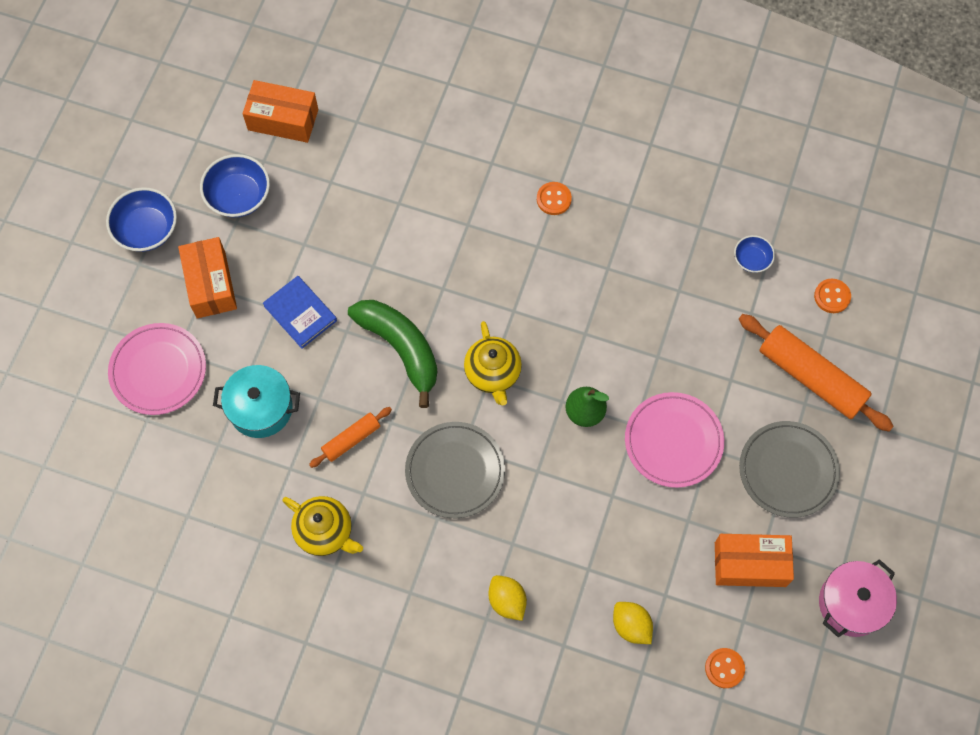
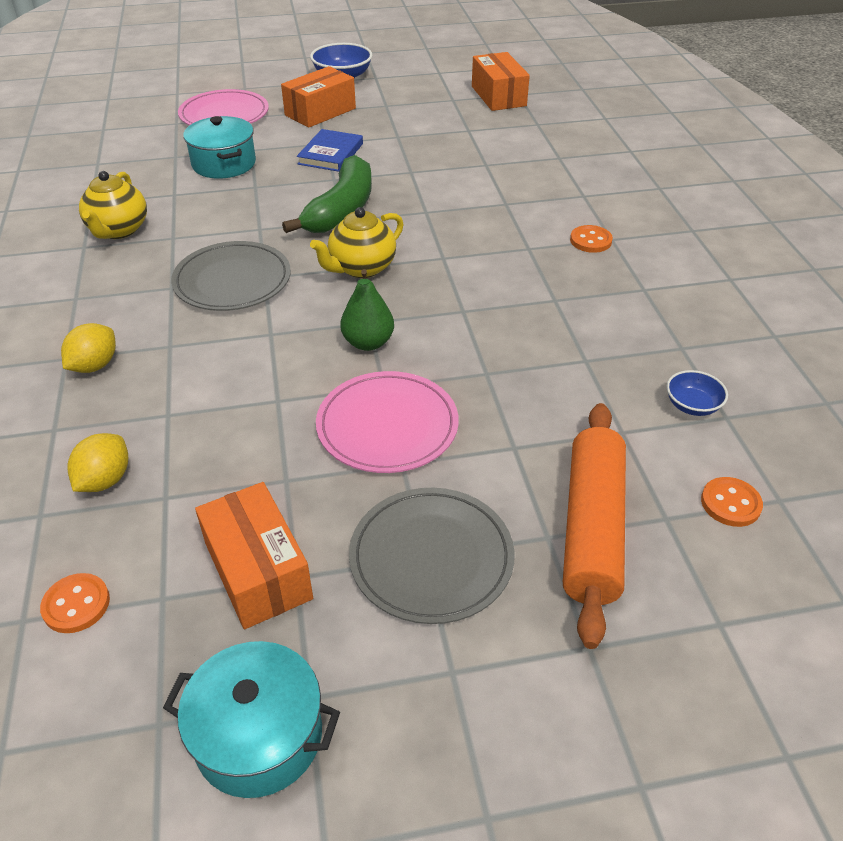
camera: 60 degrees right, 25 degrees down
blue bowl [200,154,270,218] -> none
orange rolling pin [309,407,392,468] -> none
pink pot [819,559,897,637] -> turquoise pot [163,641,340,798]

